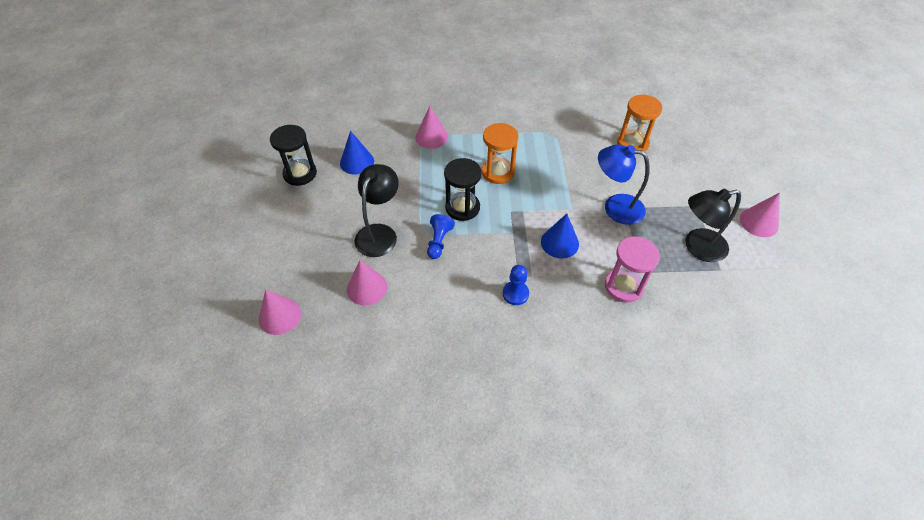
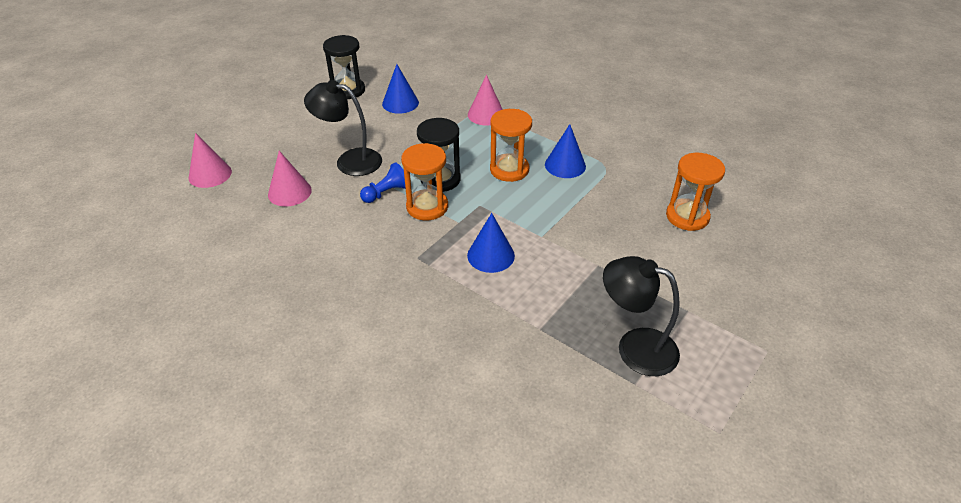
camera: 40 degrees right, 10 degrees down
black lamp [355,164,399,257] -> black lamp turned 135 degrees counterclockwise [304,80,382,176]
blue pawn [503,265,529,305] -> none
blue lamp [598,144,650,225] -> none
pink hourglass [605,236,660,303] -> none
pink cone [740,192,780,237] -> none
none -> orange hourglass [401,143,448,220]
none -> blue cone [545,124,586,178]

